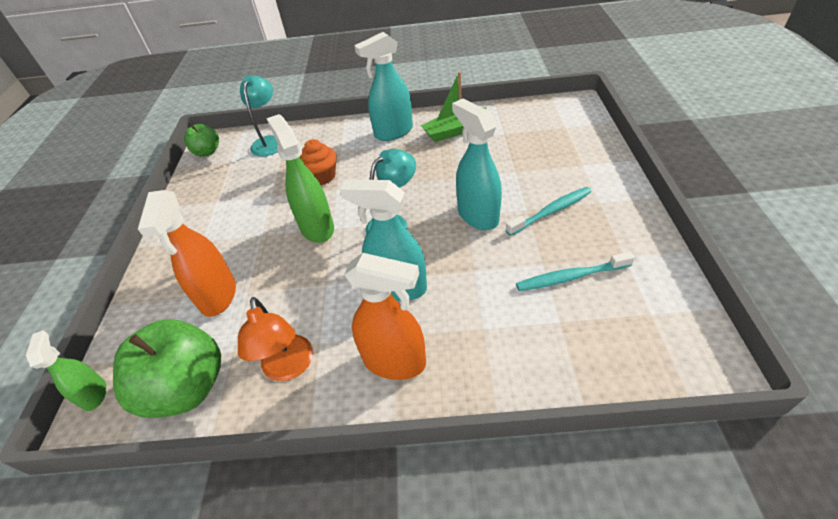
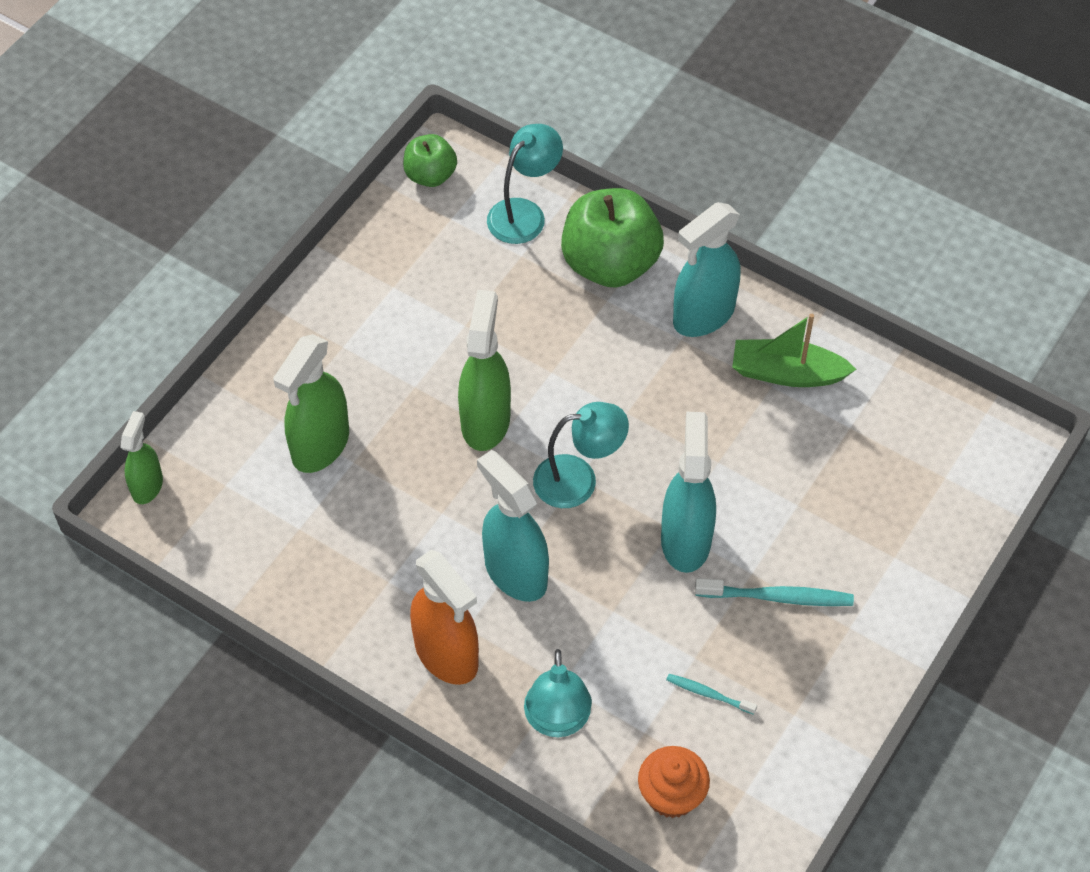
camera: 30 degrees right, 10 degrees up
green apple [113,320,221,418] -> green apple moved to [561,188,664,288]
orange spray bottle [138,190,236,317] -> green spray bottle [273,334,349,473]
orange lamp [238,297,313,381] -> none
orange cupcake [300,139,337,185] -> orange cupcake moved to [638,746,710,818]
turquoise spray bottle [354,32,413,141] -> turquoise spray bottle turned 45 degrees counterclockwise [673,202,740,337]
turquoise toothbrush [516,252,635,291] -> turquoise toothbrush [666,674,757,715], size x0.58
none -> turquoise lamp [524,649,592,737]

